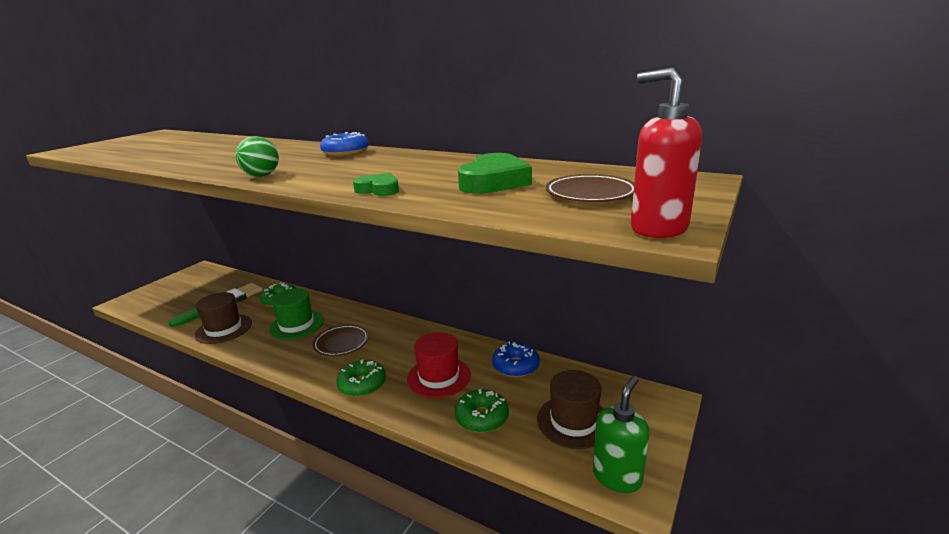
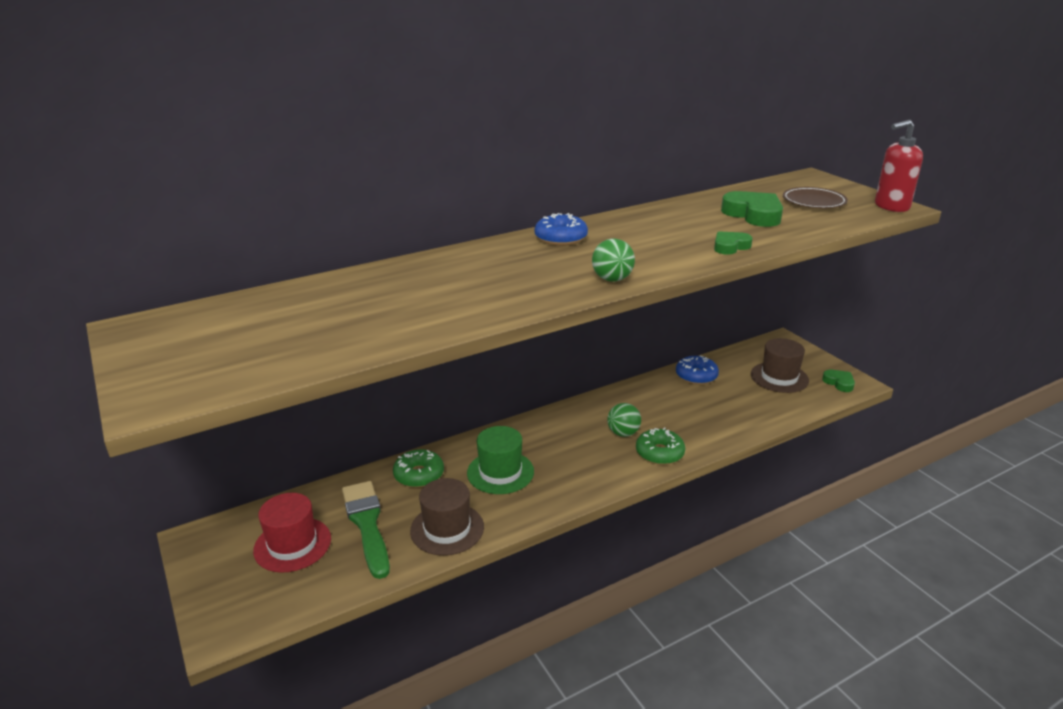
camera: 60 degrees left, 5 degrees up
brown plate [313,324,369,356] -> none
red hat [407,332,471,398] -> red hat moved to [253,493,331,573]
green donut [455,389,509,433] -> none
green soap dispenser [593,376,650,493] -> green heart [822,370,855,392]
none -> green ball [607,403,641,437]

